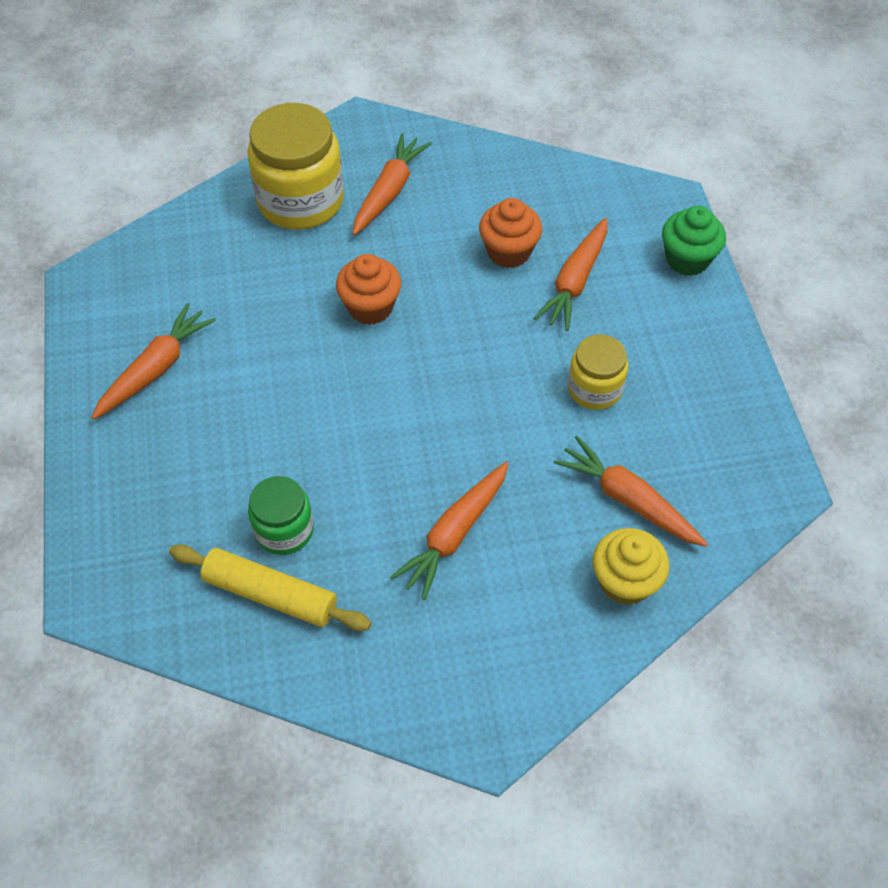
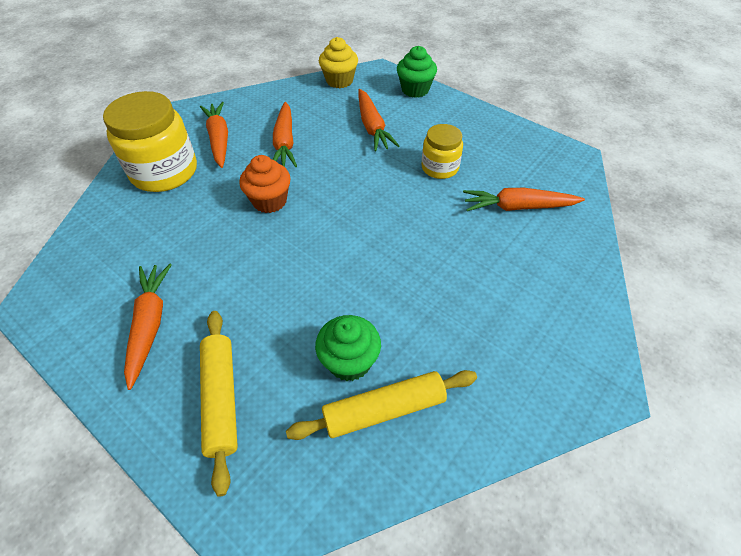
camera: 40 degrees left, 5 degrees down
green jar [248,476,314,555] -> green cupcake [315,315,381,381]
orange carrot [390,462,509,600] -> orange carrot moved to [273,102,297,167]
orange cupcake [479,198,542,268] -> none
yellow cupcake [593,528,669,605] -> yellow cupcake moved to [319,37,358,88]
none -> yellow rolling pin [200,311,238,497]

